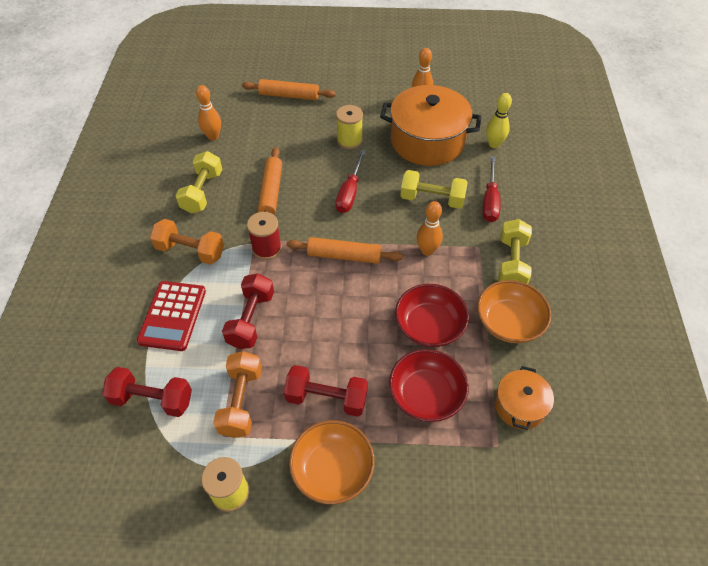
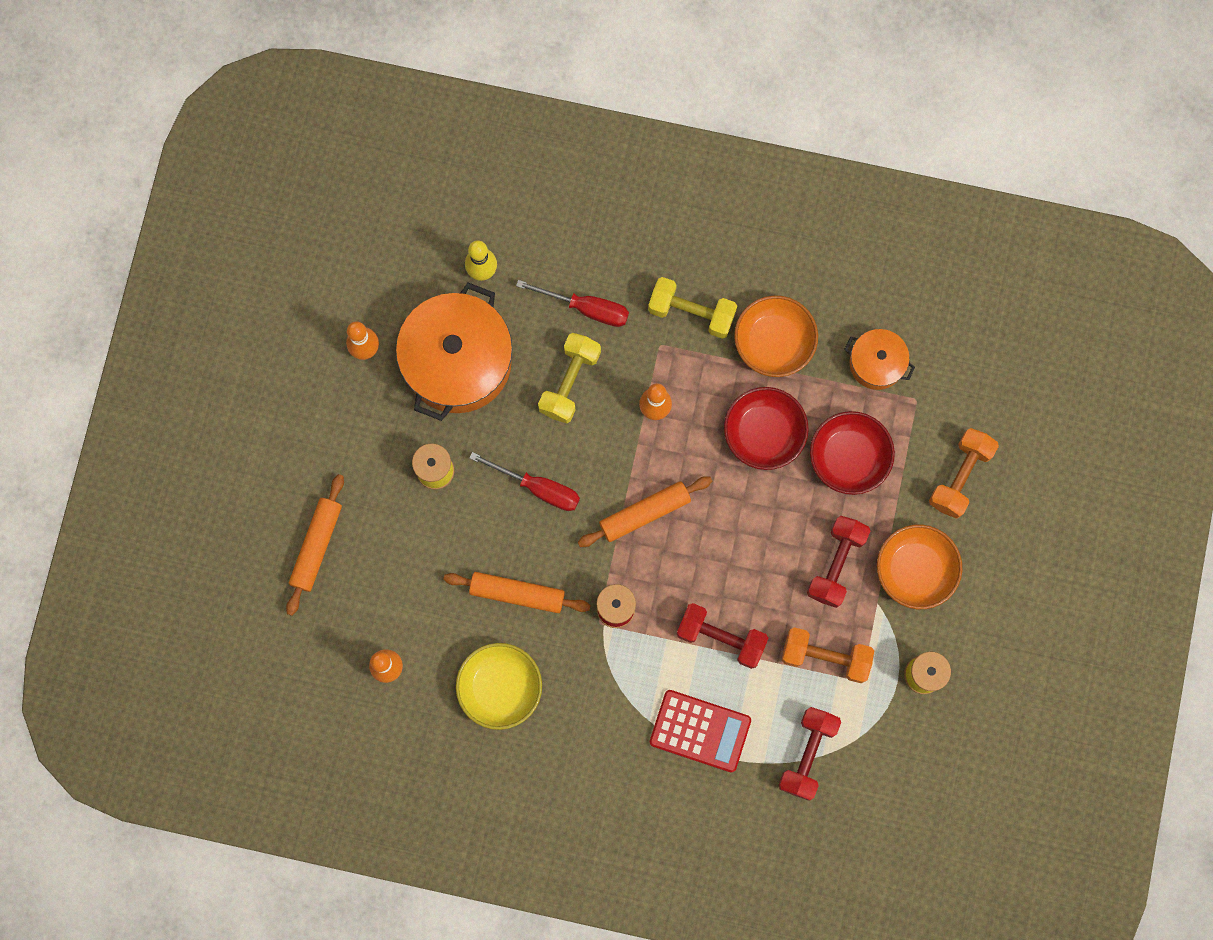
camera: 80 degrees left, 25 degrees up
orange dumbbell [150,219,224,265] -> orange dumbbell moved to [929,428,999,519]
yellow dumbbell [175,151,222,213] -> yellow bowl [456,643,542,730]
orange rolling pin [287,237,403,264] -> orange rolling pin turned 45 degrees clockwise [578,476,712,547]

